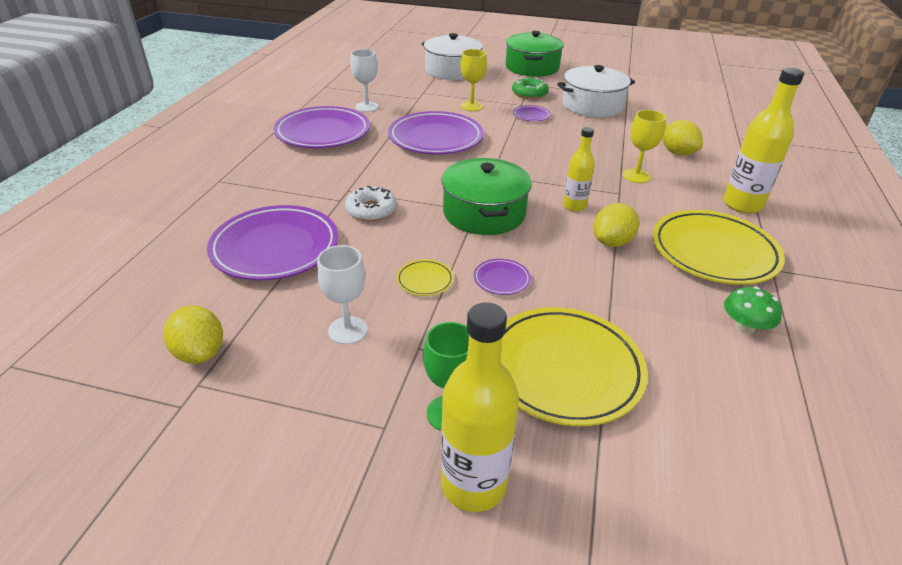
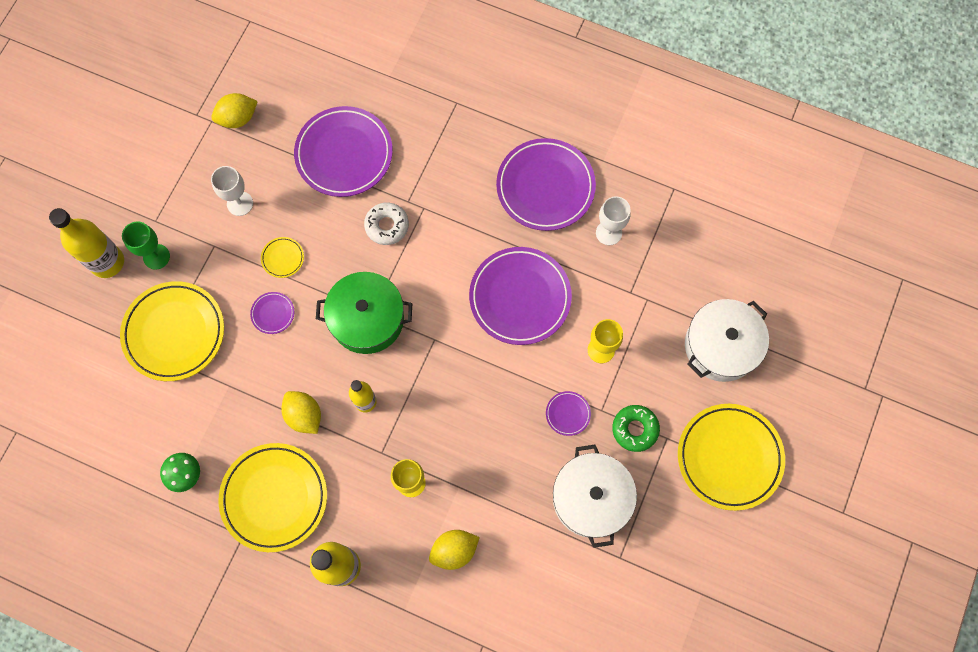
camera: 100 degrees right, 35 degrees up
green pot [506,31,564,77] -> yellow plate [678,404,785,511]

